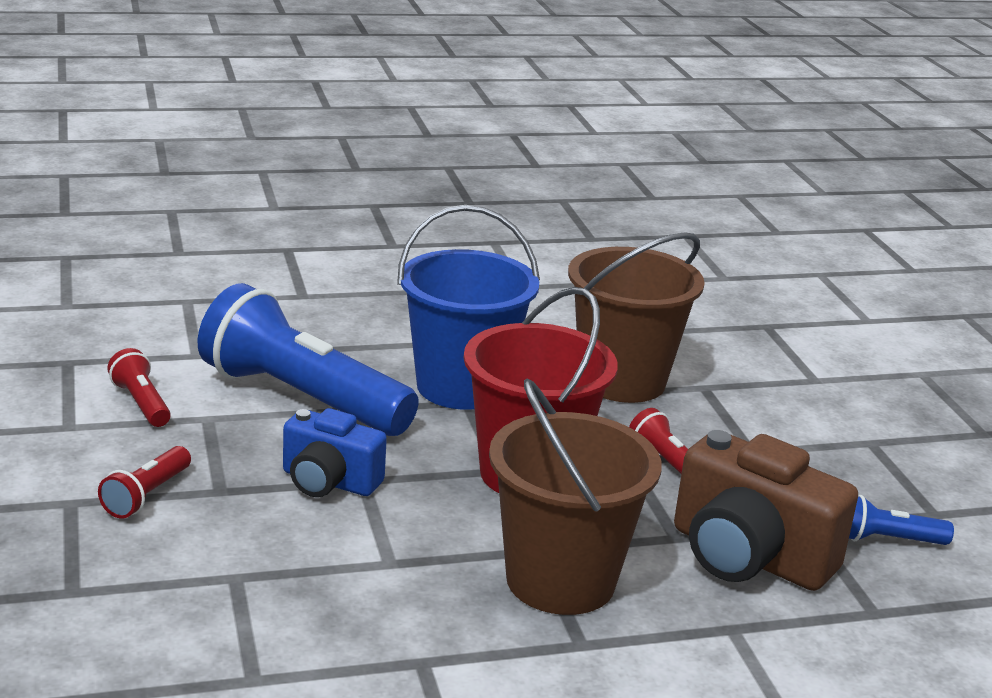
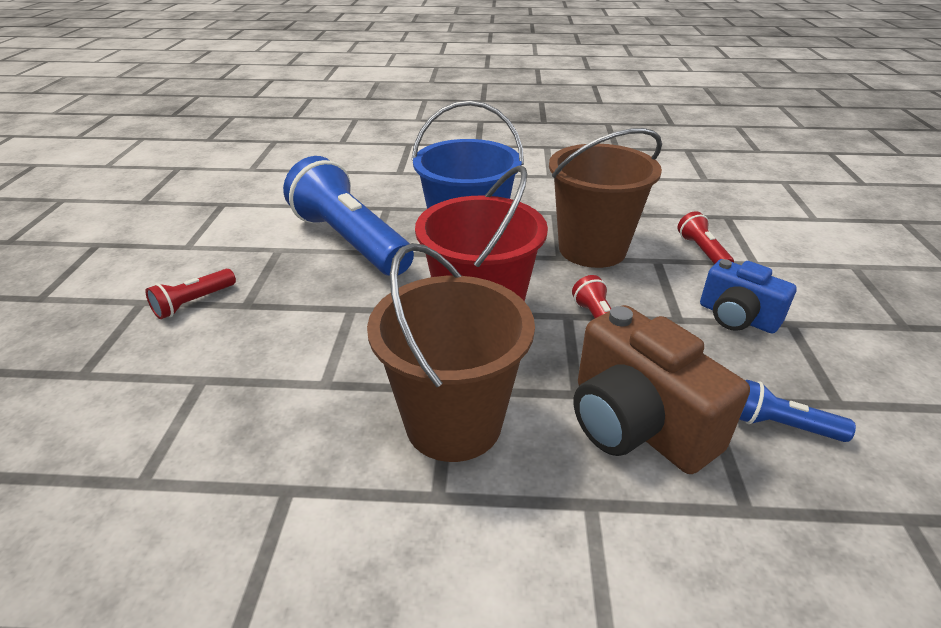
camera: 20 degrees right, 10 degrees up
red flashlight [107,348,171,427] -> red flashlight moved to [677,211,734,264]
blue camera [283,408,387,497] -> blue camera moved to [700,259,797,334]

